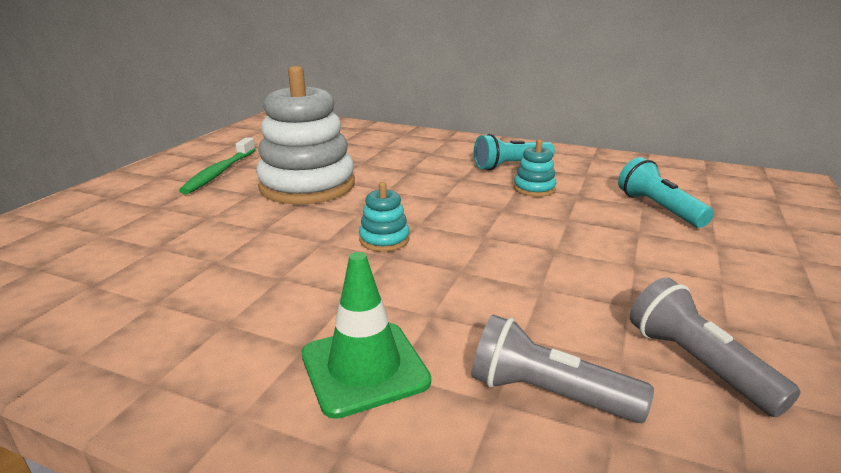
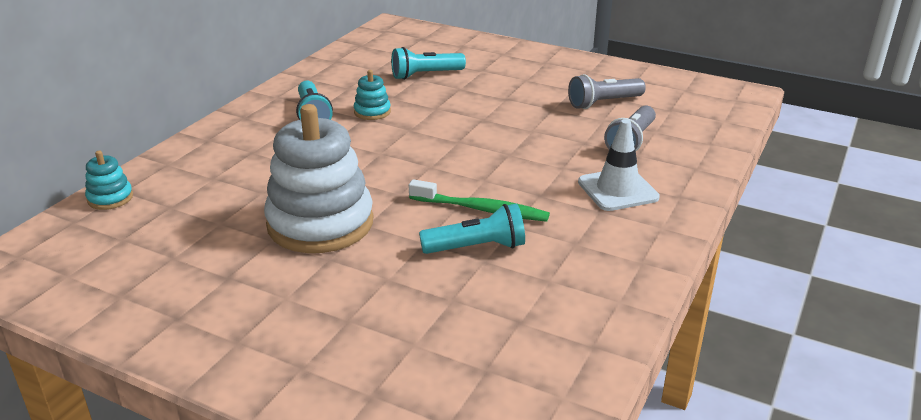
camera: 85 degrees left, 5 degrees up
green toothbrush [179,137,256,194] -> green toothbrush moved to [409,179,550,222]
green traffic cone [302,252,431,419] -> white traffic cone [578,119,660,211]
turquoise stacking toy [359,182,409,252] -> turquoise stacking toy moved to [85,151,133,210]
none -> turquoise flashlight [419,204,525,254]

